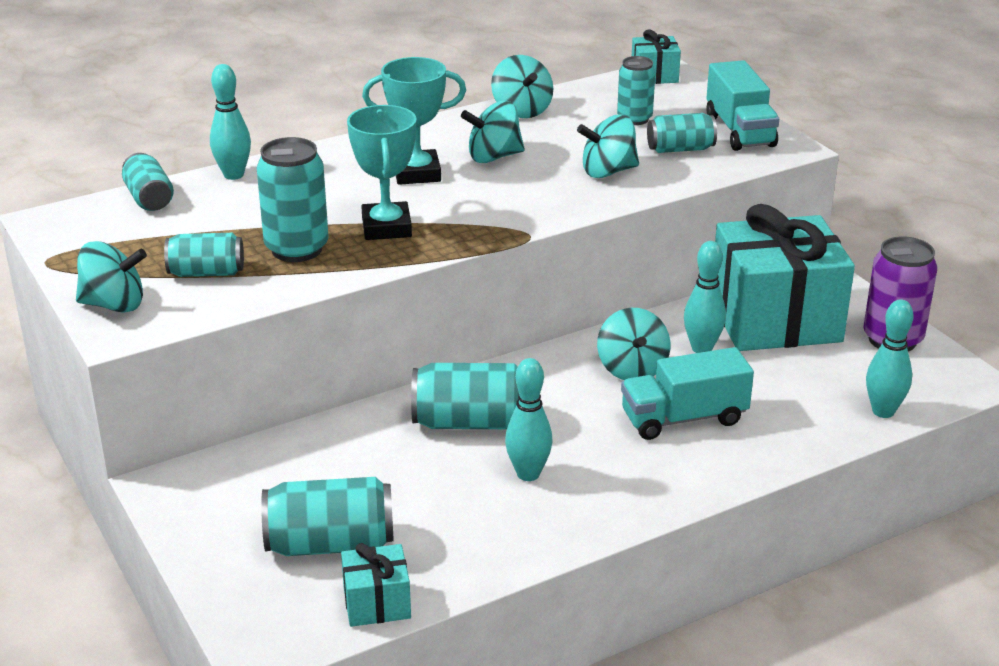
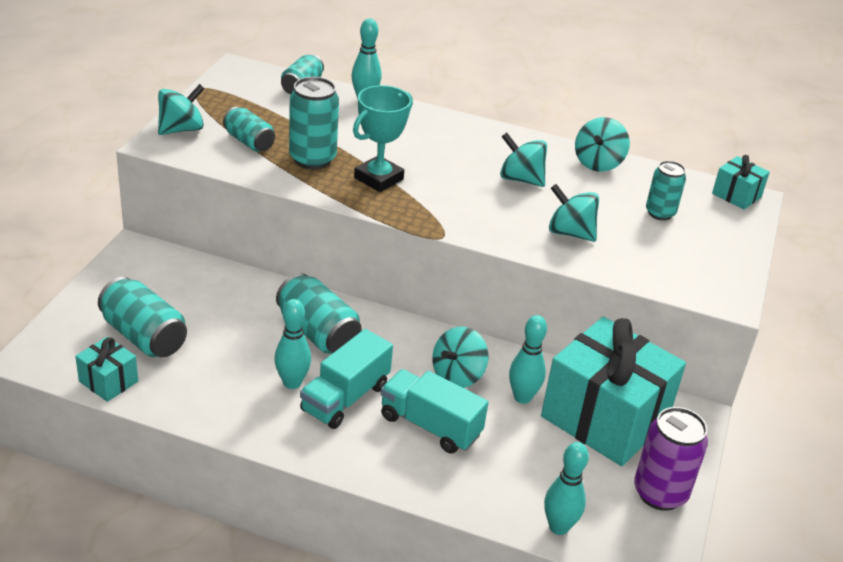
camera: 45 degrees right, 5 degrees up
turquoise spinning top [76,241,147,313] -> turquoise spinning top turned 90 degrees counterclockwise [158,84,205,135]
turquoise trophy [362,57,466,185] -> none
turquoise can [647,113,717,153] -> none
turquoise truck [706,60,779,151] -> turquoise truck moved to [300,329,393,429]

